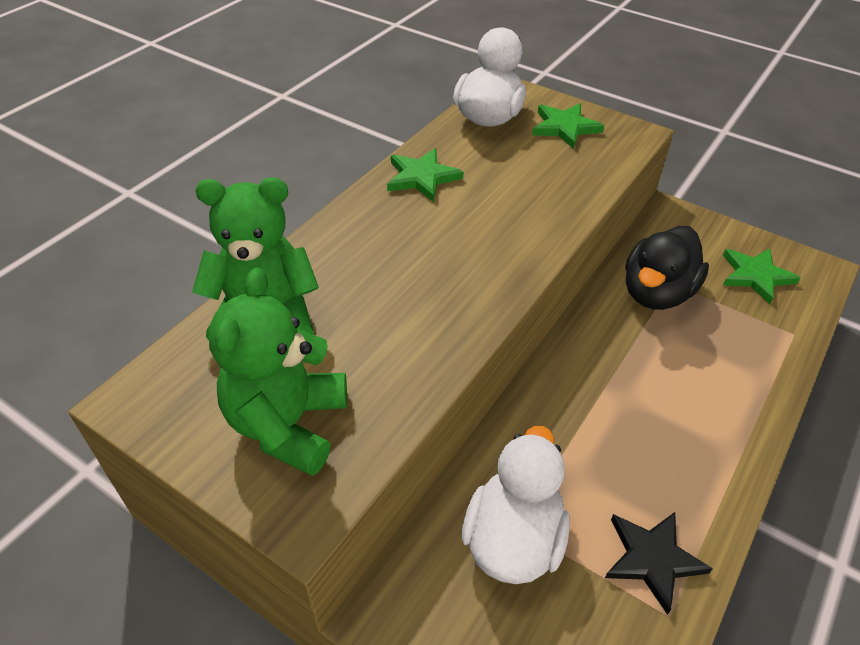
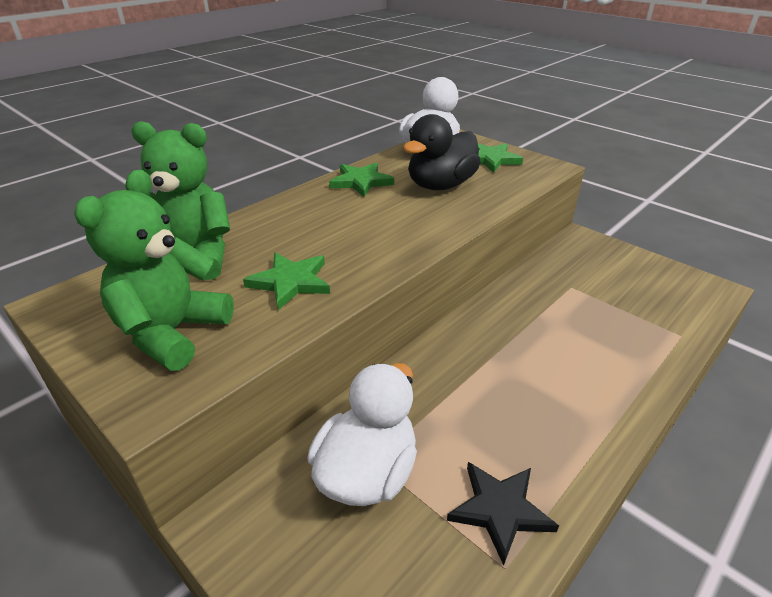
camera: 10 degrees right, 10 degrees down
black duck [625,226,709,310] -> black duck moved to [403,114,481,190]
green star [723,248,800,304] -> green star moved to [243,252,330,310]

